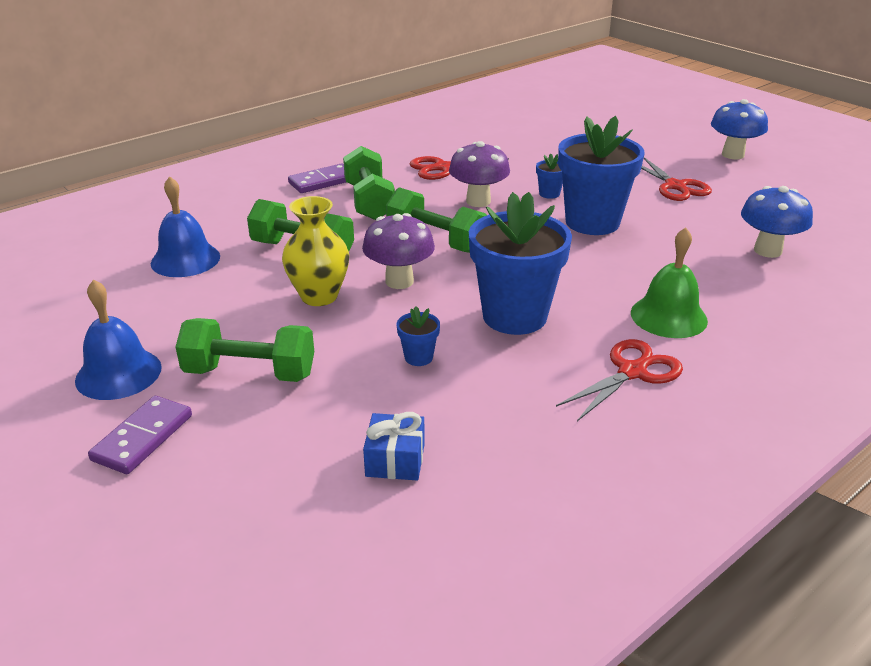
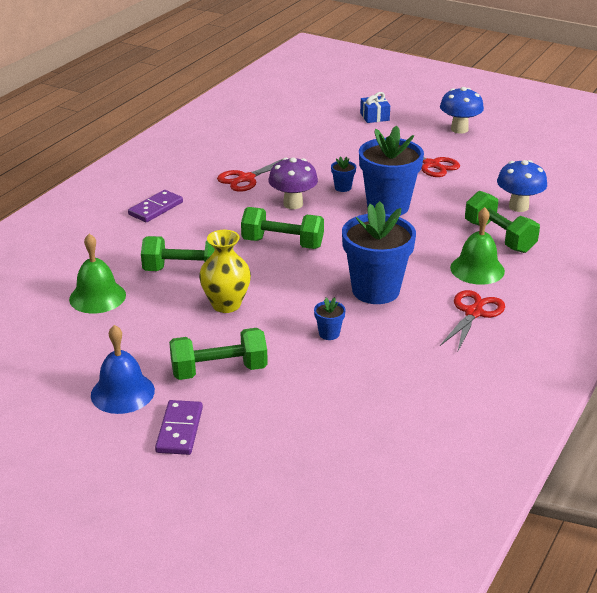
camera: 20 degrees left, 0 degrees up
blue bell [151,176,220,277] -> green bell [69,234,126,313]
green dumbbell [343,146,395,220] -> green dumbbell moved to [465,191,540,253]
purple mushroom [362,213,435,289] -> none
blue gift [363,412,425,480] -> blue gift moved to [360,92,390,123]

